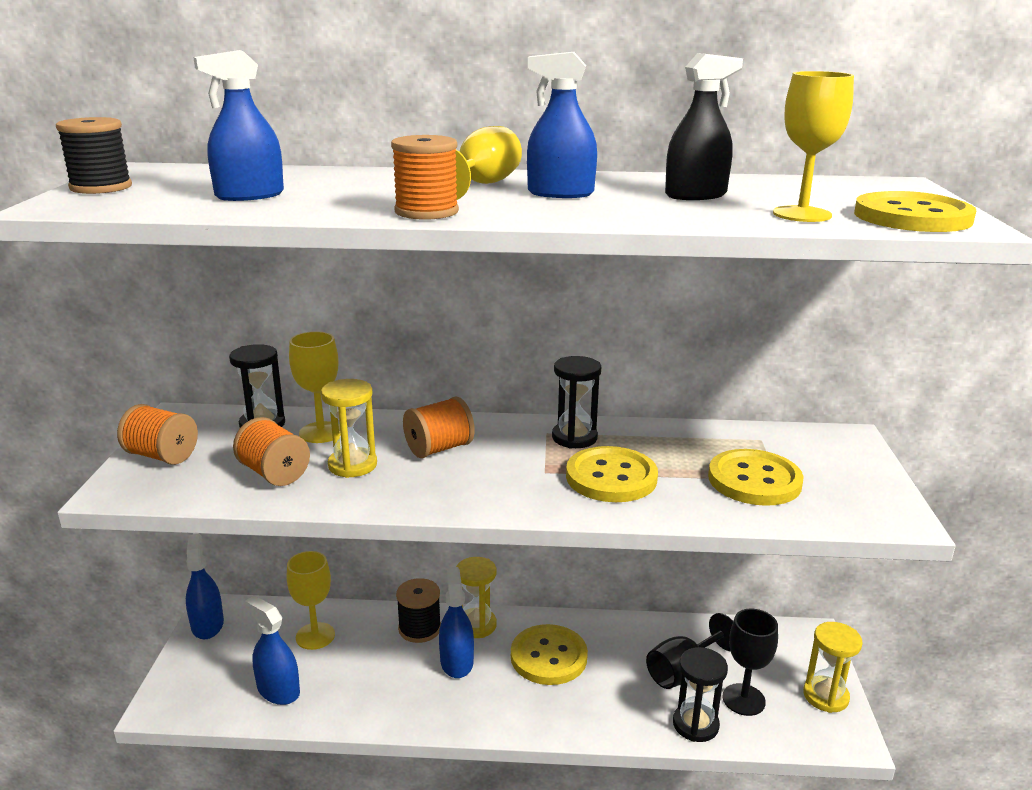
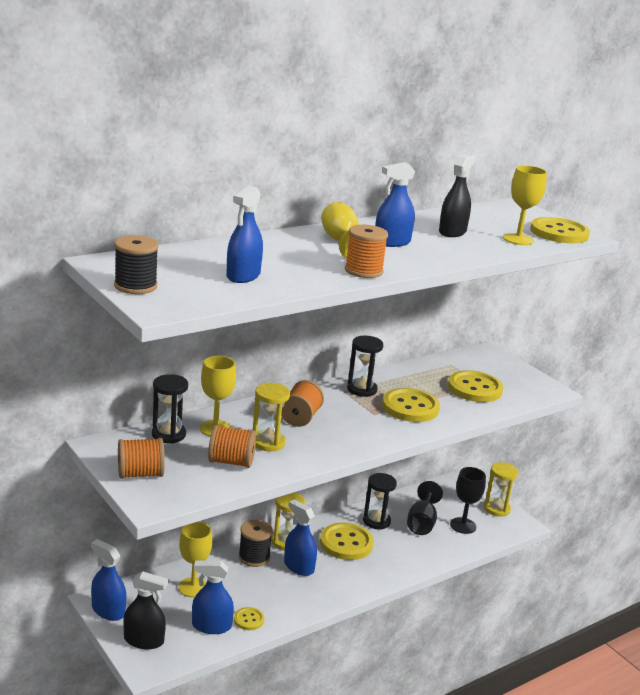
camera: 40 degrees left, 0 degrees up
black hourglass [673,647,728,742] -> black hourglass moved to [363,473,397,530]
none -> black spray bottle [123,571,168,649]
none -> yellow button [234,607,264,630]

